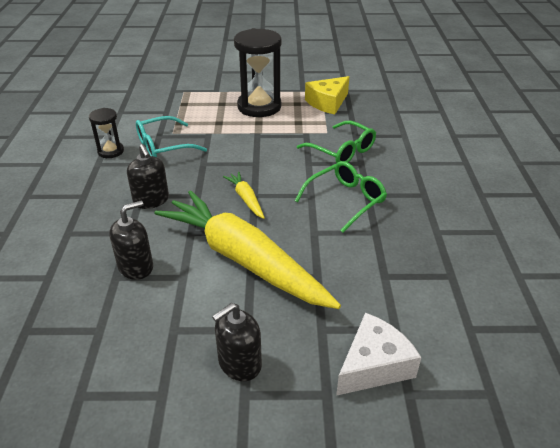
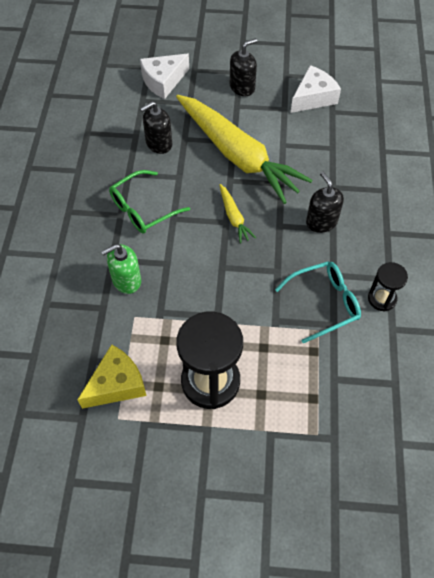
camera: 175 degrees left, 20 degrees up
black soap dispenser [109,200,153,280] -> black soap dispenser moved to [140,101,172,154]
green glasses [297,121,376,163] -> green soap dispenser [101,244,141,294]
none -> white cheese [291,65,341,113]

